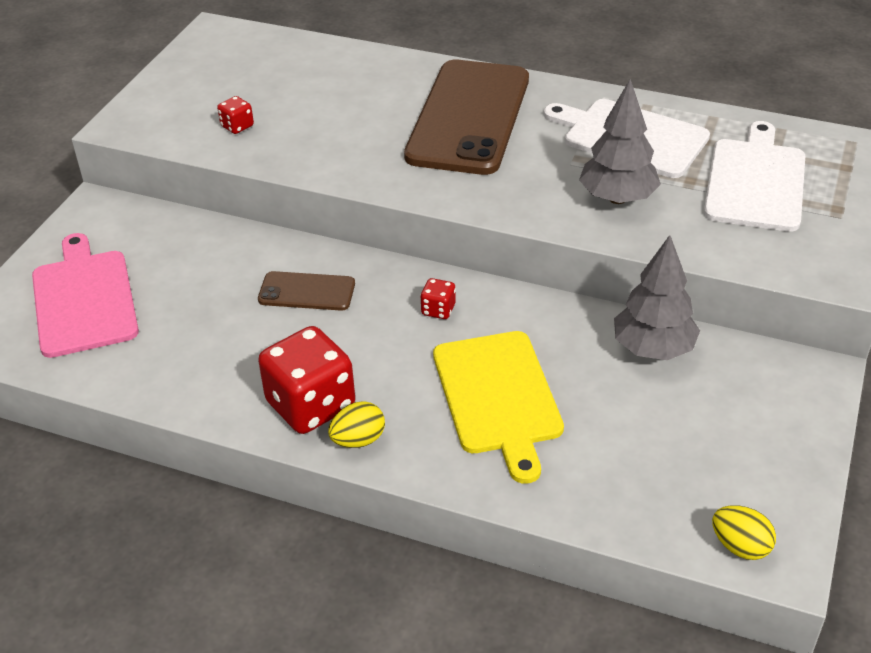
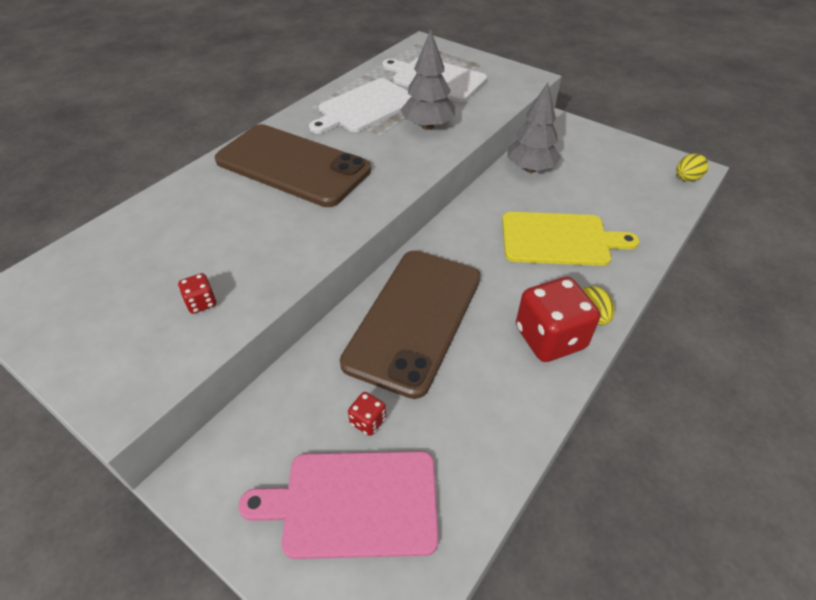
camera: 75 degrees left, 5 degrees up
brown phone [258,271,355,311] -> brown phone [340,251,480,399], size x2.17
red dice [420,278,456,319] -> red dice moved to [348,392,386,436]

